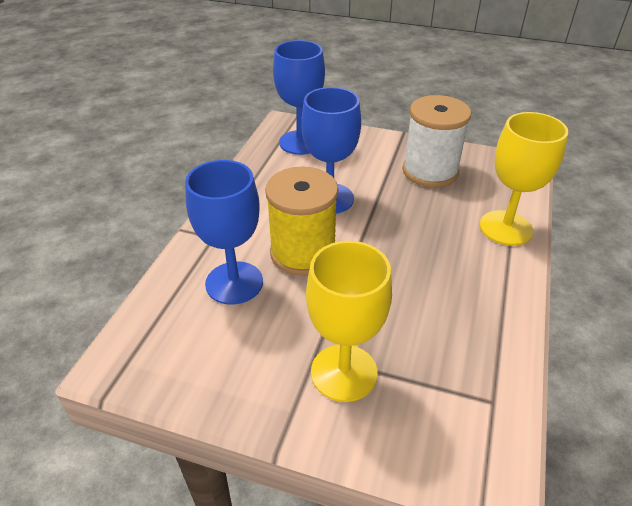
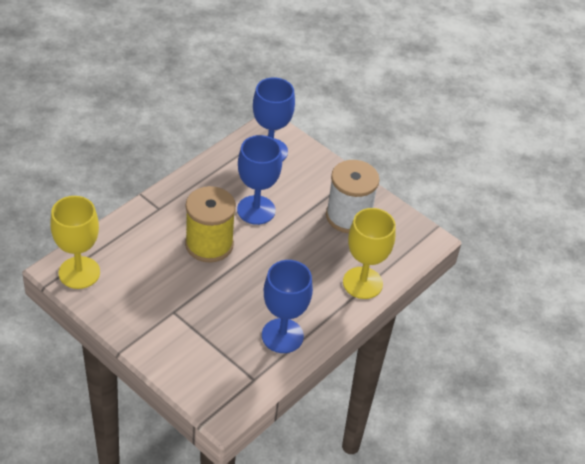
camera: 20 degrees right, 5 degrees up
blue goblet [185,160,263,305] -> blue goblet moved to [262,260,313,353]
yellow goblet [306,241,392,402] -> yellow goblet moved to [50,196,100,289]

